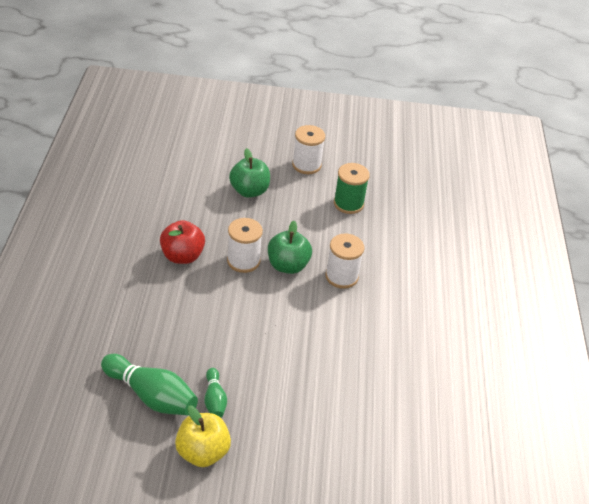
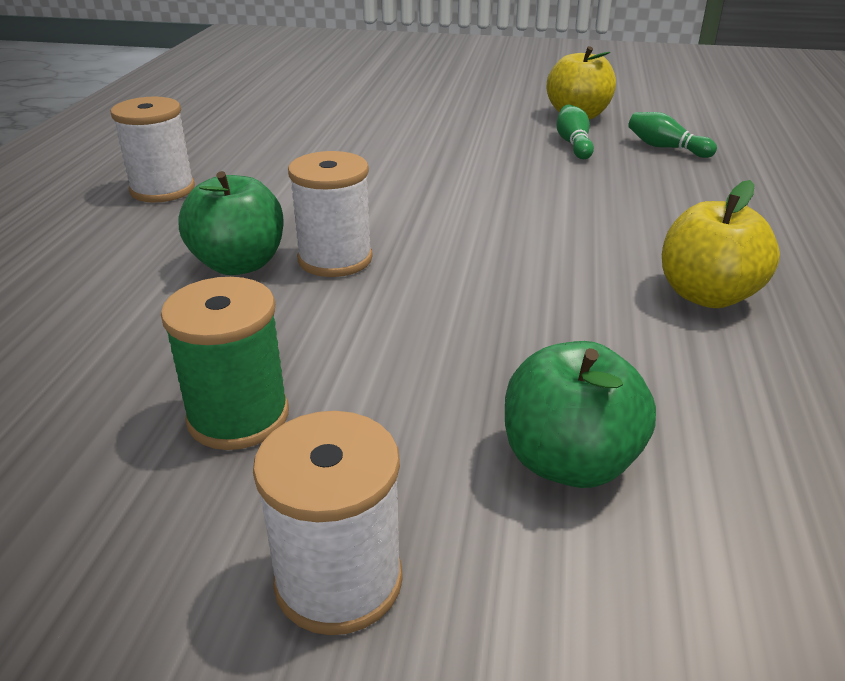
camera: 170 degrees left, 10 degrees down
green bowling pin [101,354,198,415] -> green bowling pin [628,112,717,158], size x0.55
red apple [160,220,205,264] -> yellow apple [662,180,780,308]
white spool [227,218,263,273] -> white spool moved to [110,97,195,203]
green apple [268,221,312,274] -> green apple moved to [178,171,284,275]

